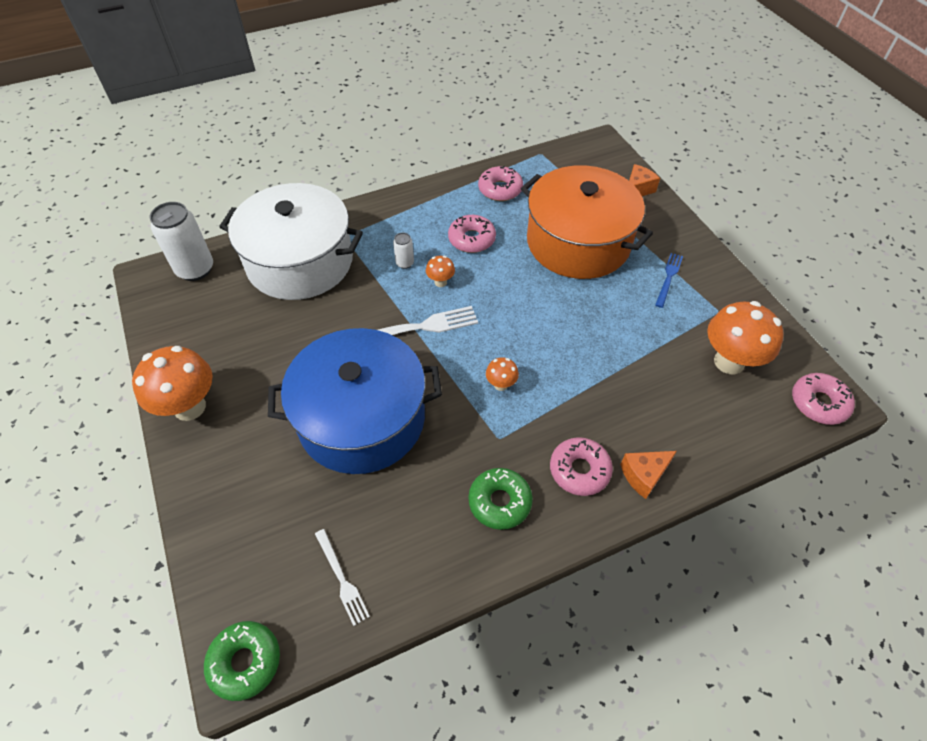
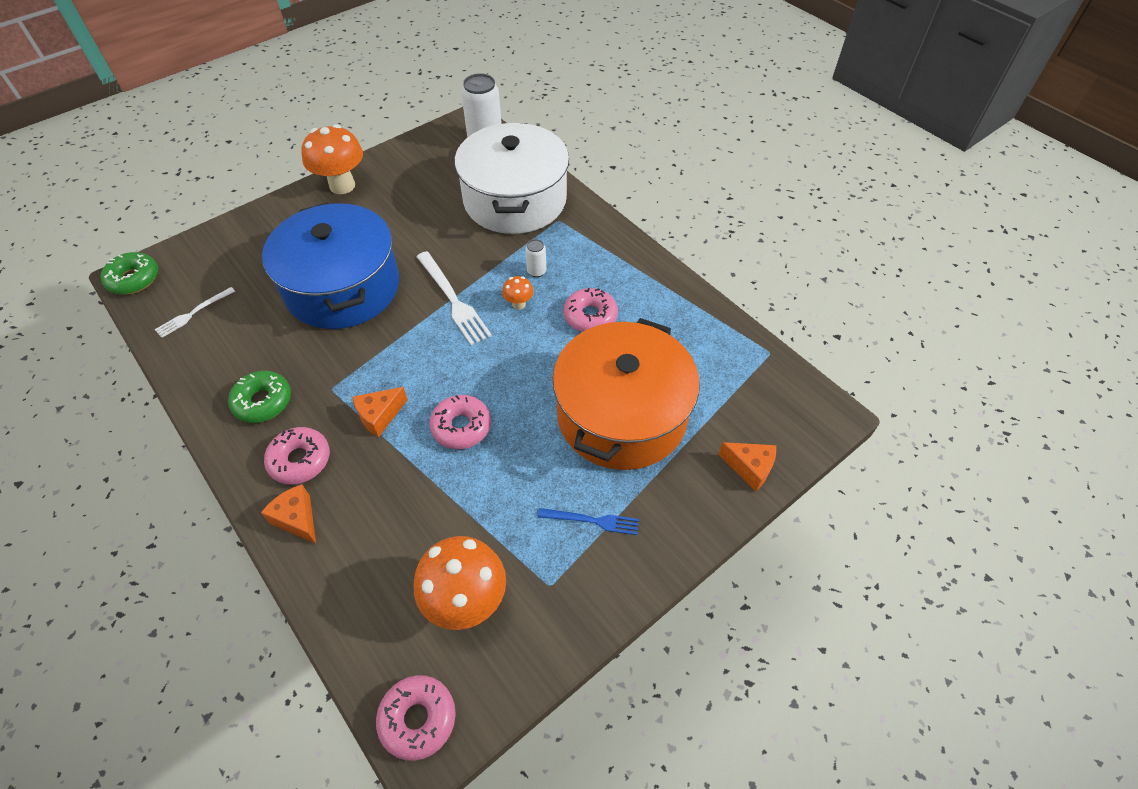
camera: 75 degrees right, 0 degrees up
pink donut [478,166,523,201] -> pink donut moved to [429,395,491,449]
orange mushroom [486,357,519,391] -> none
none -> orange cheese [352,387,408,437]

